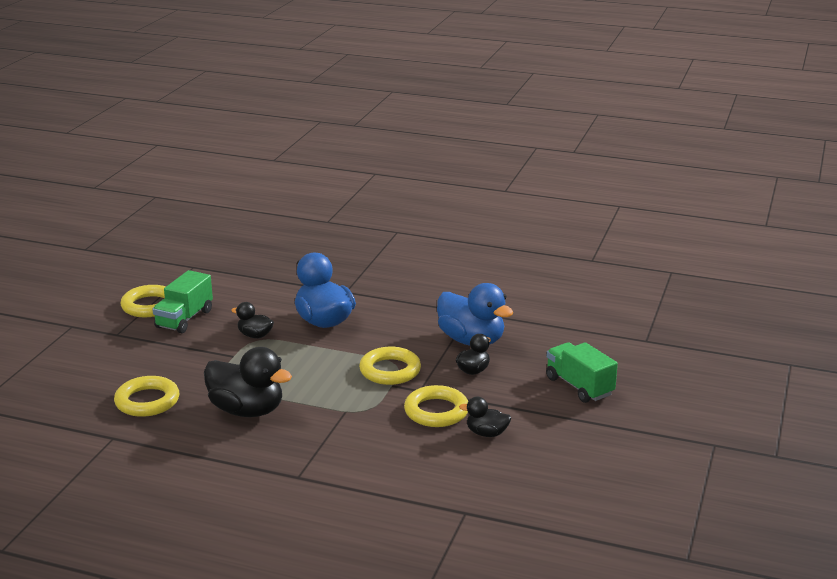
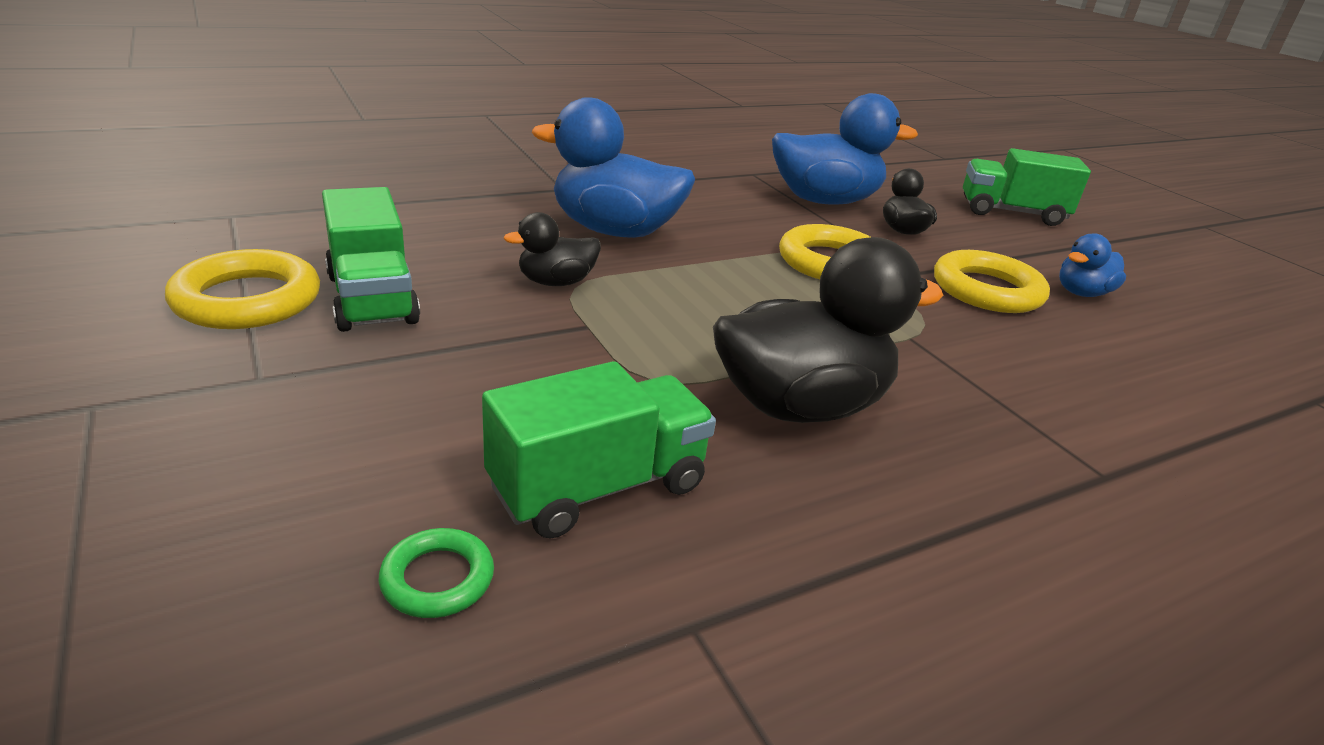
camera: 50 degrees left, 5 degrees up
yellow ring [114,376,179,417] -> green truck [482,361,716,539]
black duck [459,397,511,437] -> blue duck [1059,233,1126,297]
none -> green ring [378,528,494,618]

